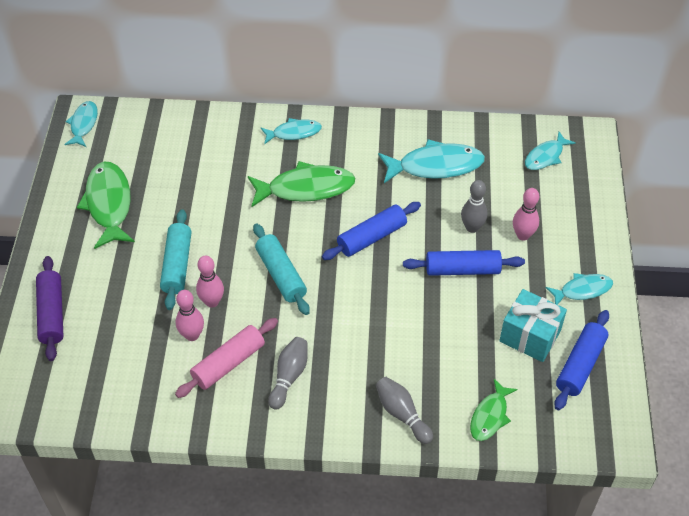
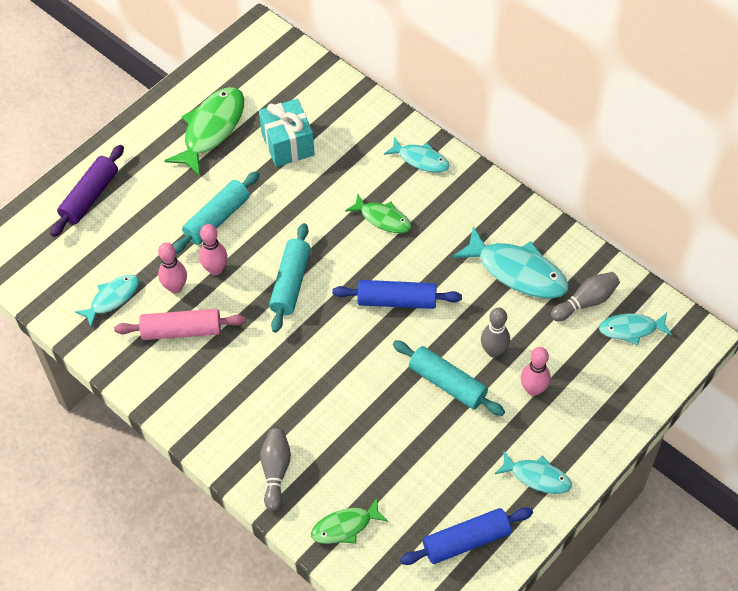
camera: 40 degrees right, 5 degrees up
turquoise fish [64,101,98,147] -> turquoise fish moved to [75,275,139,328]
green fish [248,161,355,207] -> green fish [345,194,411,233], size x0.59
grey bowling pin [268,337,308,410] -> grey bowling pin moved to [551,272,620,321]
blue rolling pin [403,250,525,276] -> turquoise rolling pin [393,340,505,416]
turquoise gift [499,289,567,362] -> turquoise gift moved to [259,99,315,167]

